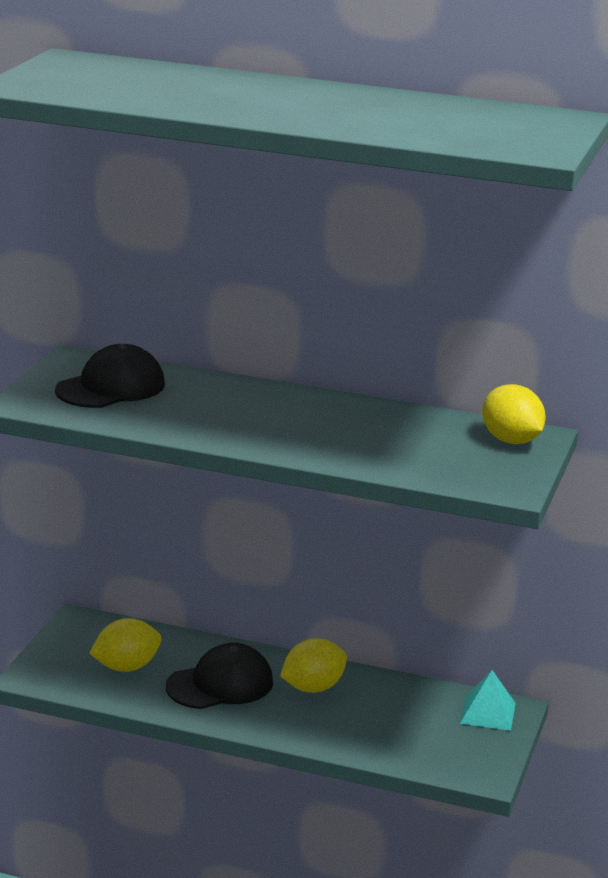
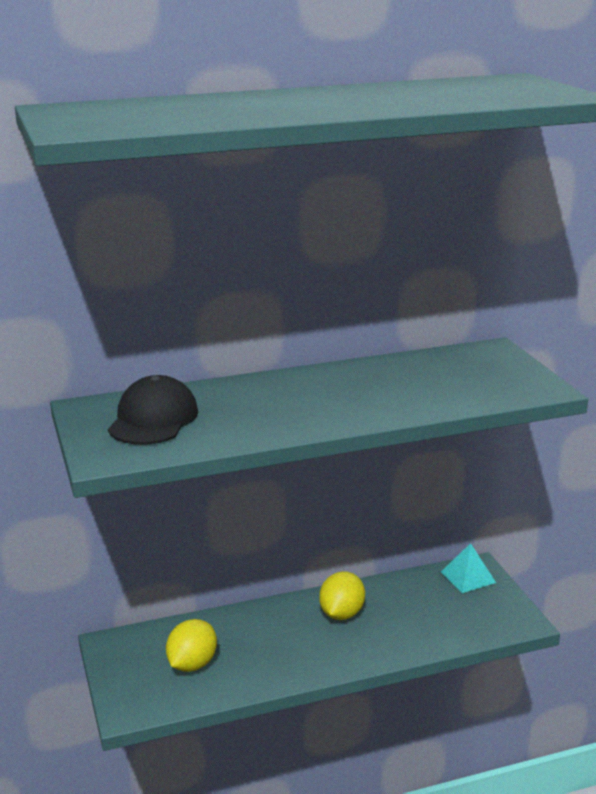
camera: 35 degrees left, 0 degrees up
black cap [166,643,273,709] -> none
yellow lemon [482,384,546,444] -> none

